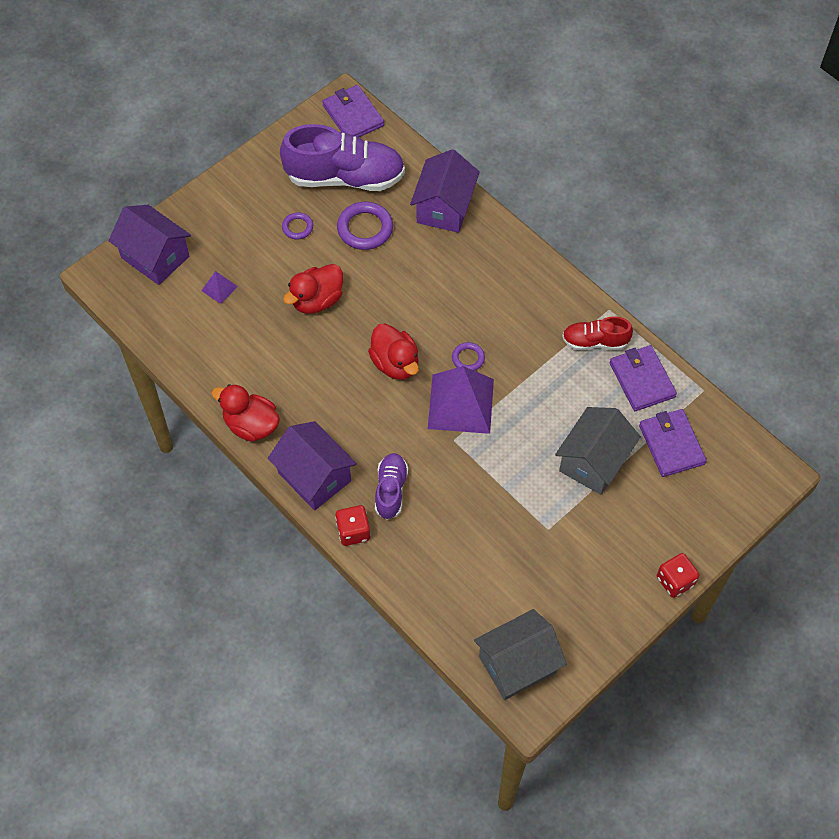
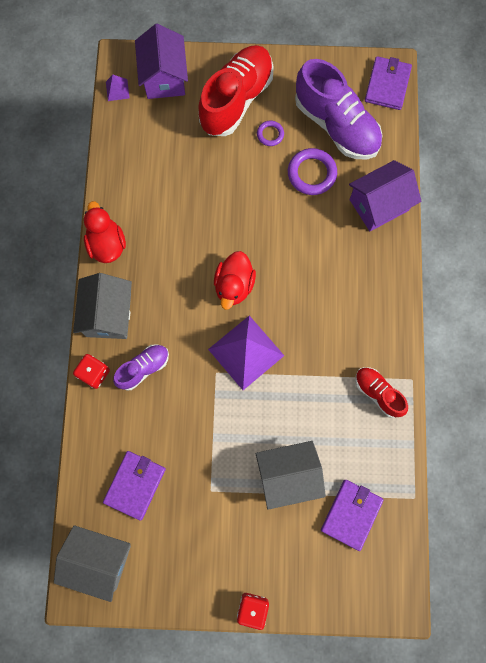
camera: 45 degrees right, 15 degrees up
purple pyramid [201,271,238,304] -> purple pyramid moved to [106,75,130,101]
purple house [268,421,357,511] -> grey house [73,273,132,339]
red duck [283,264,343,314] -> none
purple ring [452,342,485,371] -> none
purple wallet [609,345,677,411] -> purple wallet moved to [103,451,166,521]
none -> red shoe [198,45,274,136]

